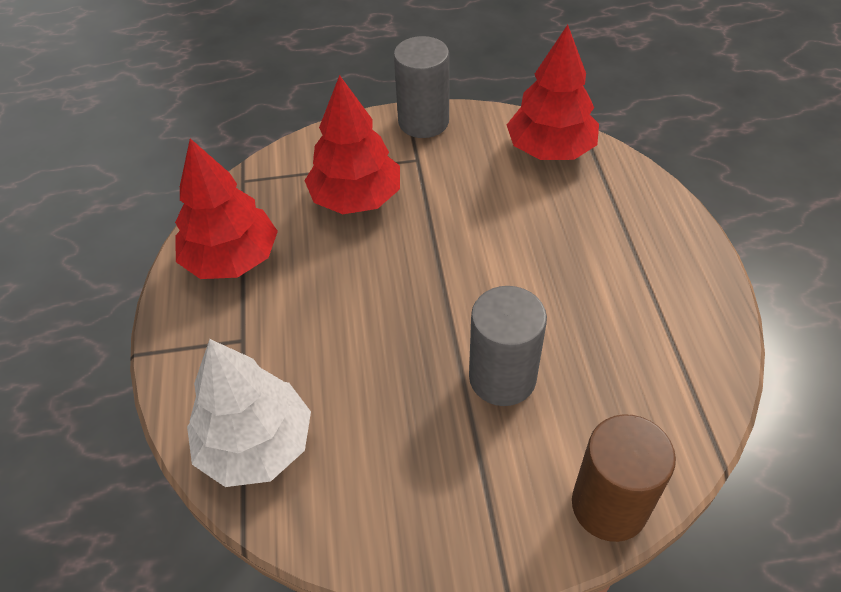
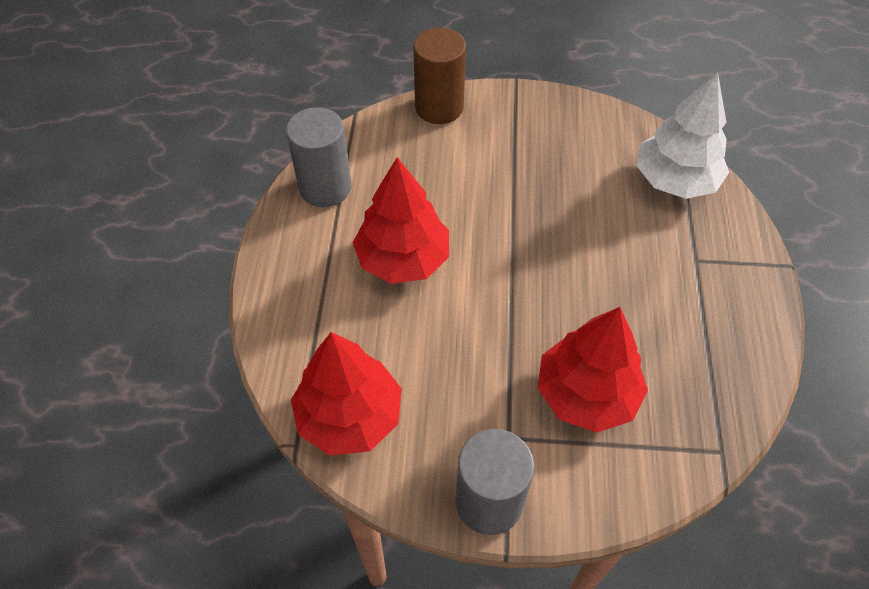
camera: 170 degrees left, 5 degrees up
red tree [175,138,278,279] -> red tree moved to [353,157,449,284]
grey cylinder [469,286,547,406] -> grey cylinder moved to [286,107,352,207]

